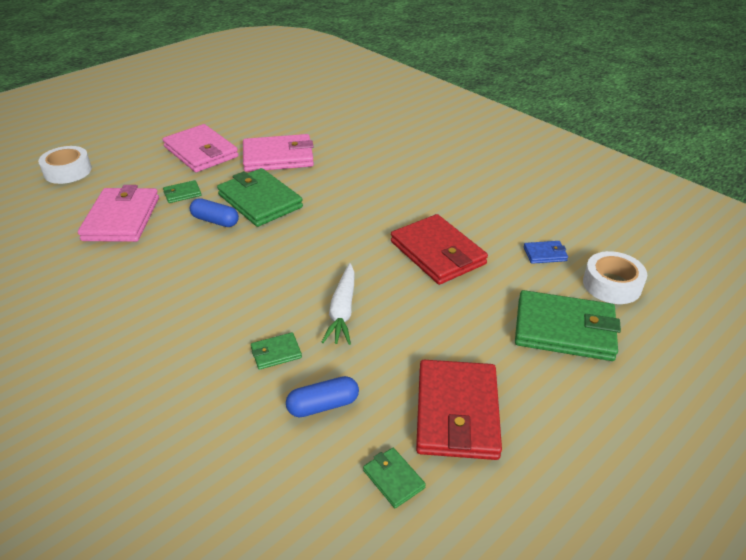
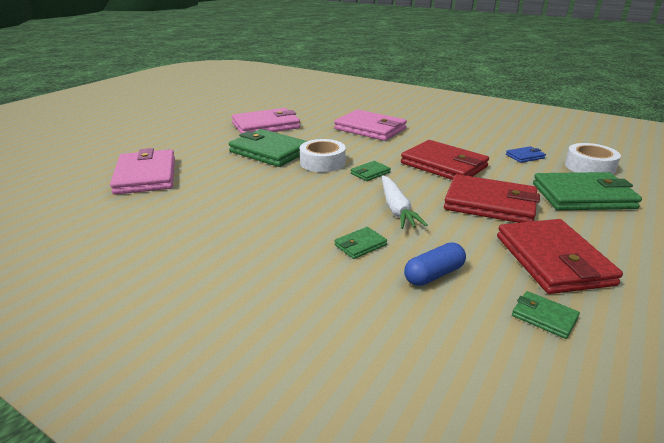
camera: 15 degrees left, 10 degrees down
white tape [38,146,92,184] -> white tape moved to [300,139,346,172]
pink wallet [162,124,239,172] -> pink wallet moved to [334,110,407,141]
green wallet [163,180,202,203] -> green wallet moved to [351,161,391,181]
blue capsule [190,198,239,227] -> none
none -> red wallet [444,174,540,223]

